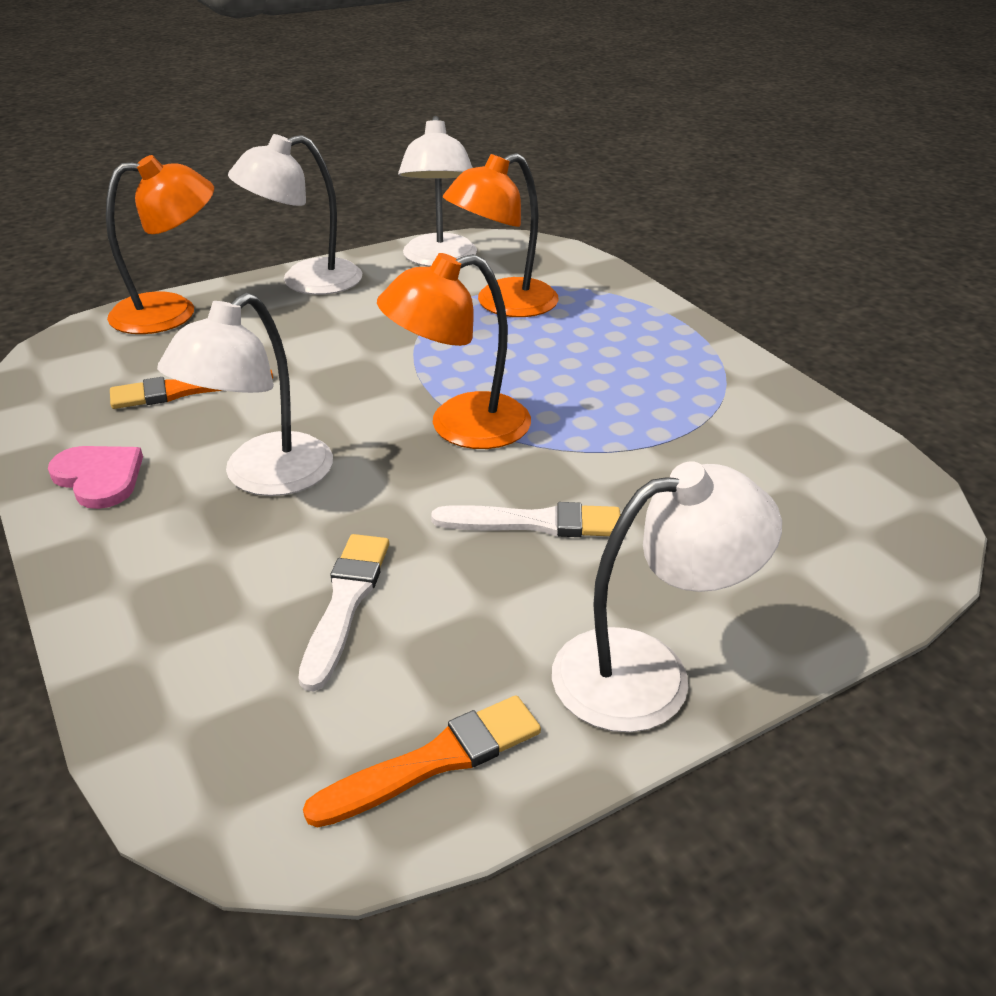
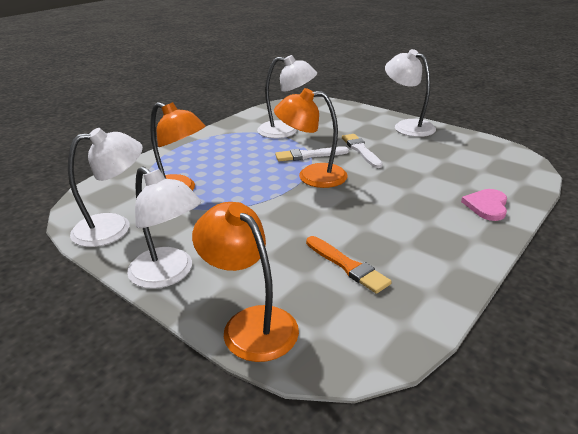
camera: 110 degrees left, 5 degrees down
pink heart [48,446,143,509] -> pink heart moved to [461,189,507,221]
white lamp [157,293,333,496] -> white lamp moved to [257,55,317,138]
white brush [298,534,389,692] -> white brush moved to [275,147,349,161]
orange brush [303,695,541,828] -> none
orange lamp [377,253,531,449] -> orange lamp turned 135 degrees clockwise [274,88,348,188]

